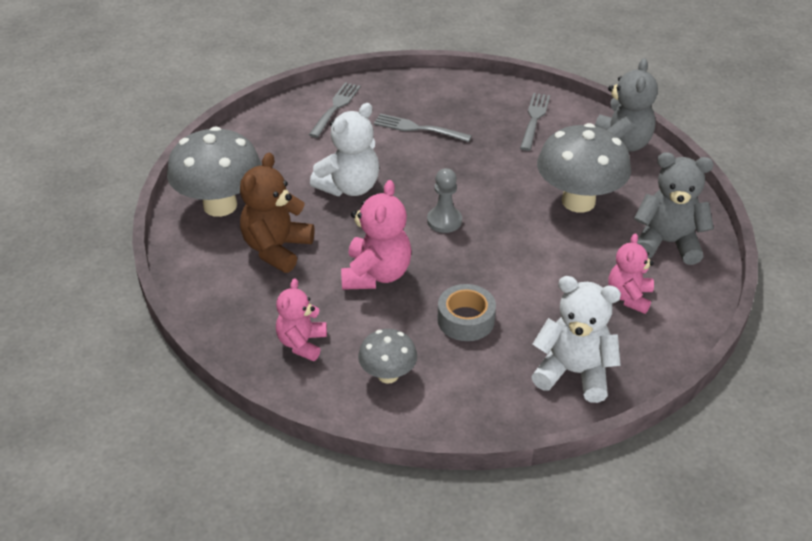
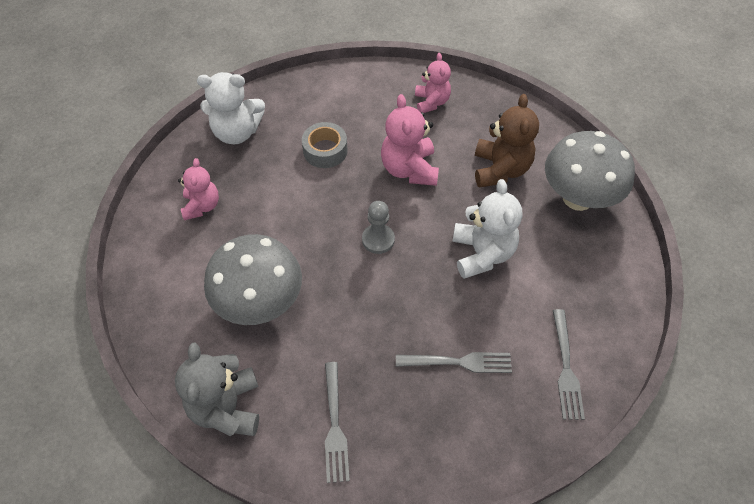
camera: 160 degrees right, 15 degrees up
white teddy bear [310,103,379,196] -> white teddy bear turned 150 degrees clockwise [453,179,522,279]
grey mushroom [358,329,417,384] -> none
grey teddy bear [634,152,714,265] -> none

